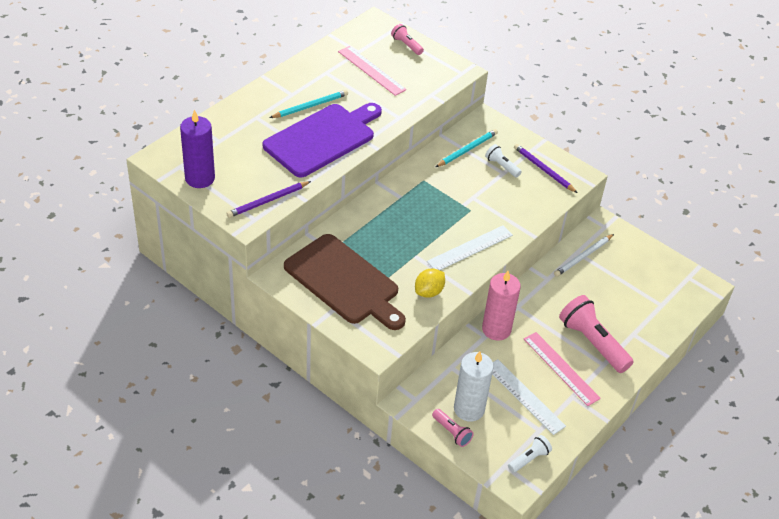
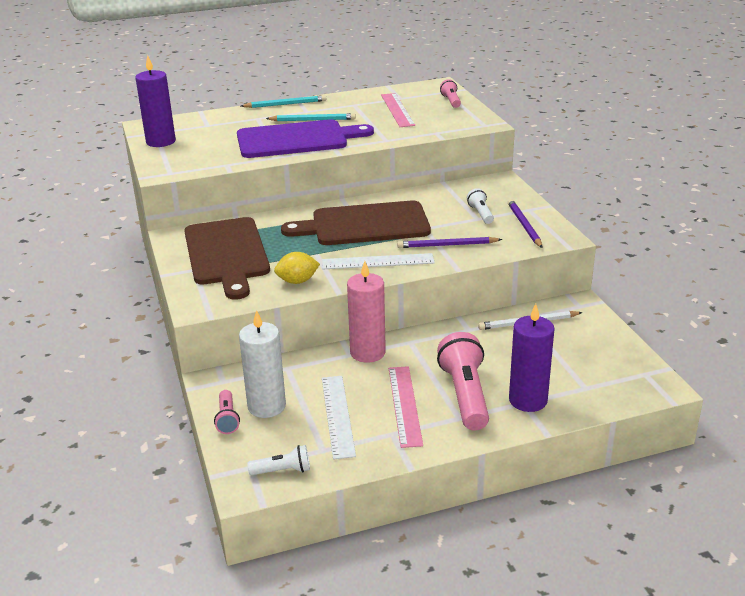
camera: 35 degrees right, 15 degrees down
purple pencil [226,181,311,218] -> purple pencil moved to [397,237,502,248]
turquoise pencil [436,129,498,167] -> turquoise pencil moved to [241,95,327,108]
none -> brown cutting board [281,201,431,245]
none -> purple candle [509,304,555,412]

